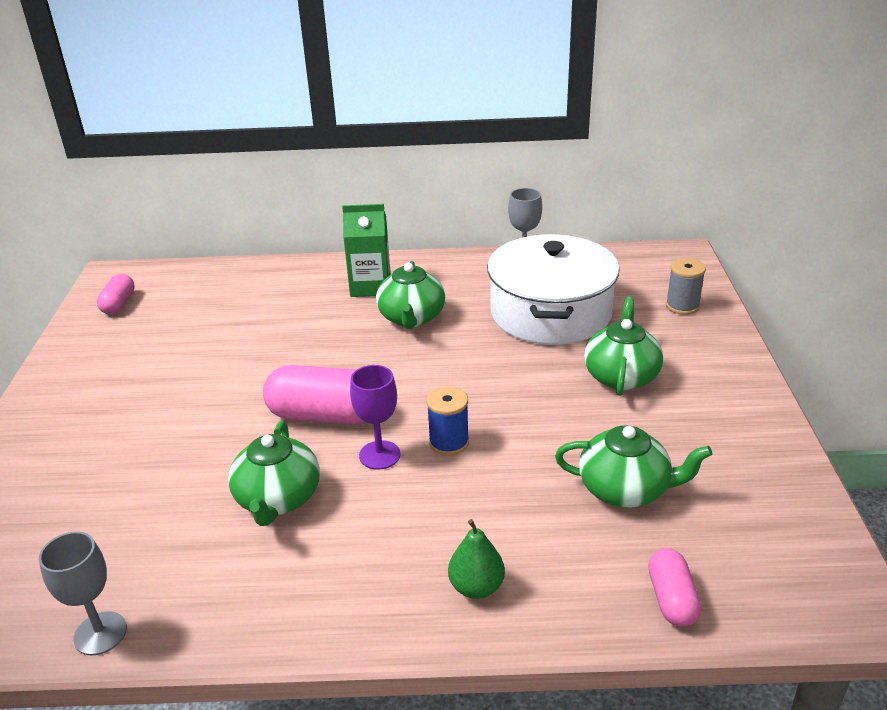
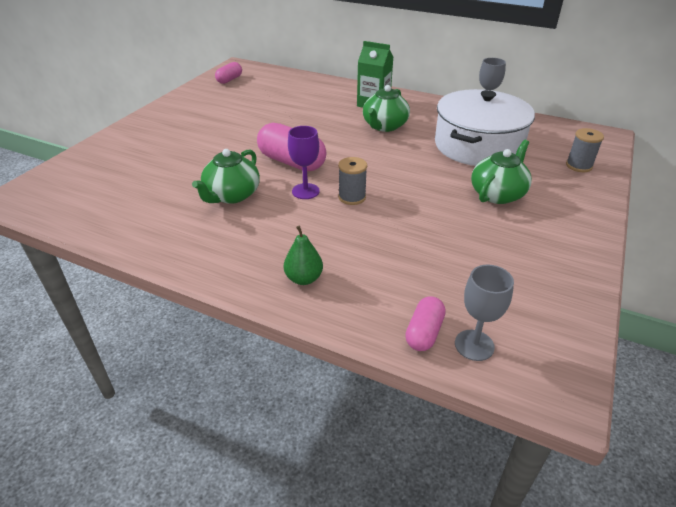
camera: 25 degrees right, 5 degrees up
grey goblet [39,531,127,656] -> grey goblet moved to [455,265,514,361]
blue spool [427,386,469,456] -> grey spool [338,157,367,205]
green teapot [555,425,712,508] -> none

